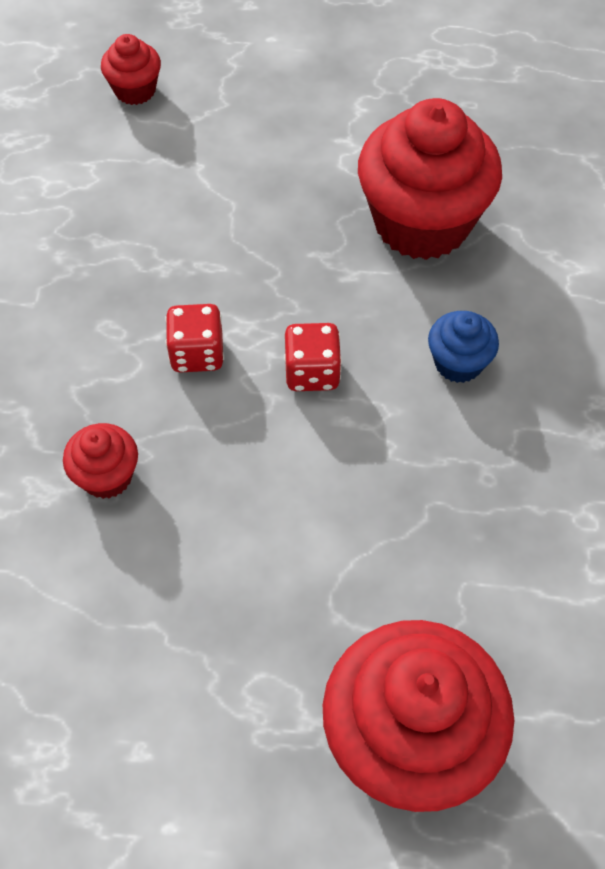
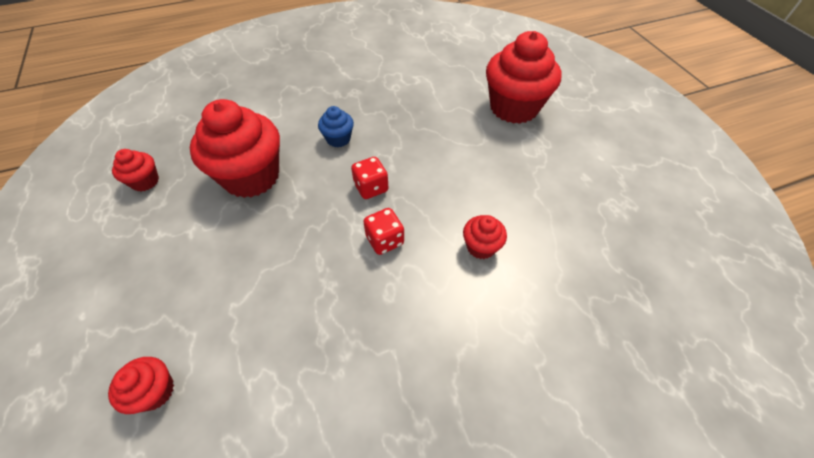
camera: 115 degrees left, 5 degrees down
none -> red cupcake [112,149,159,191]

